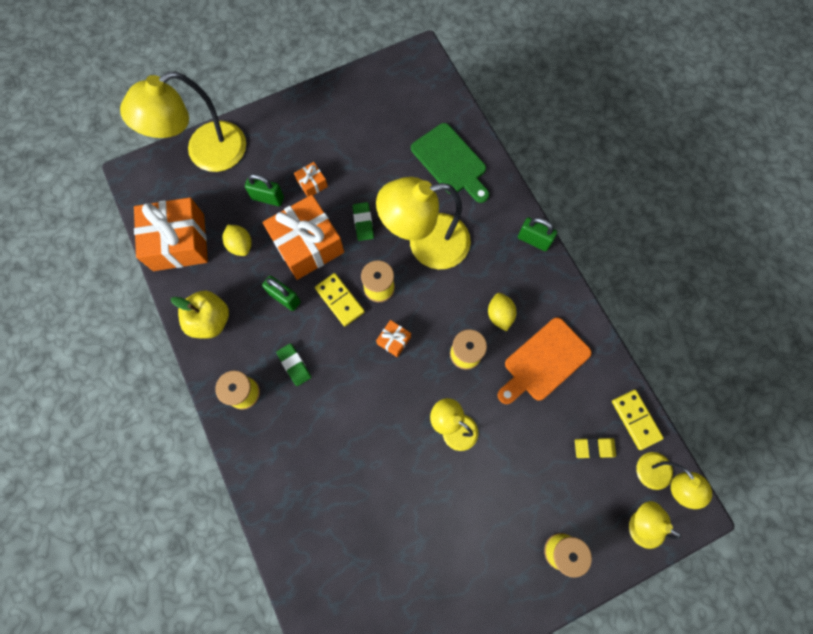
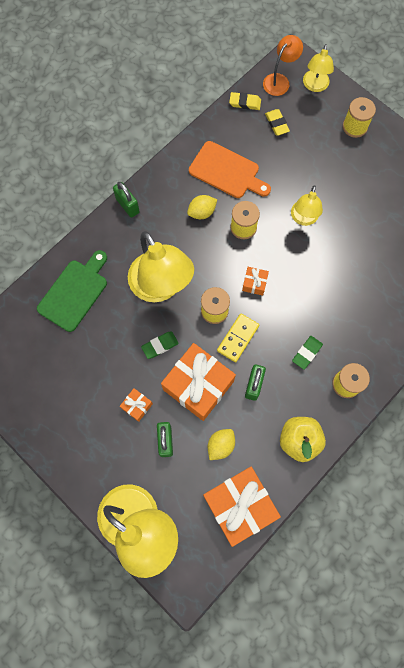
camera: 110 degrees left, 0 degrees up
green padlock [518,217,557,251] -> green padlock turned 45 degrees counterclockwise [113,182,140,218]
yellow domino [612,390,664,450] -> yellow eraser [229,92,261,110]
yellow lamp [636,452,712,509] -> orange lamp [263,35,303,96]

